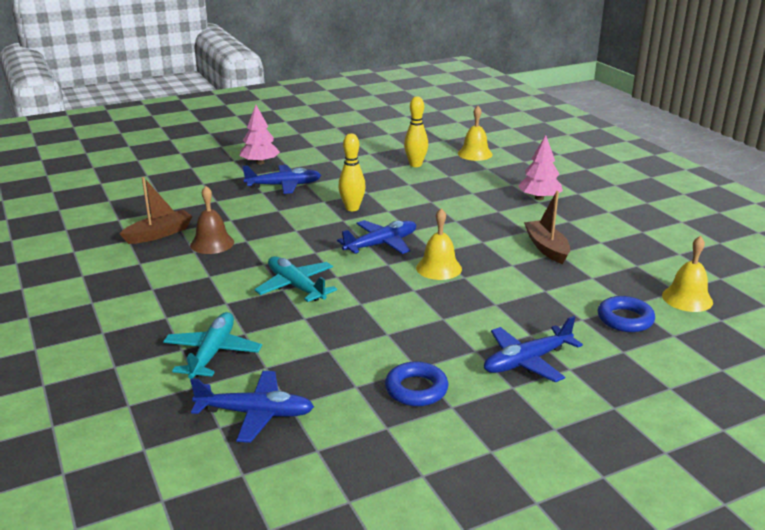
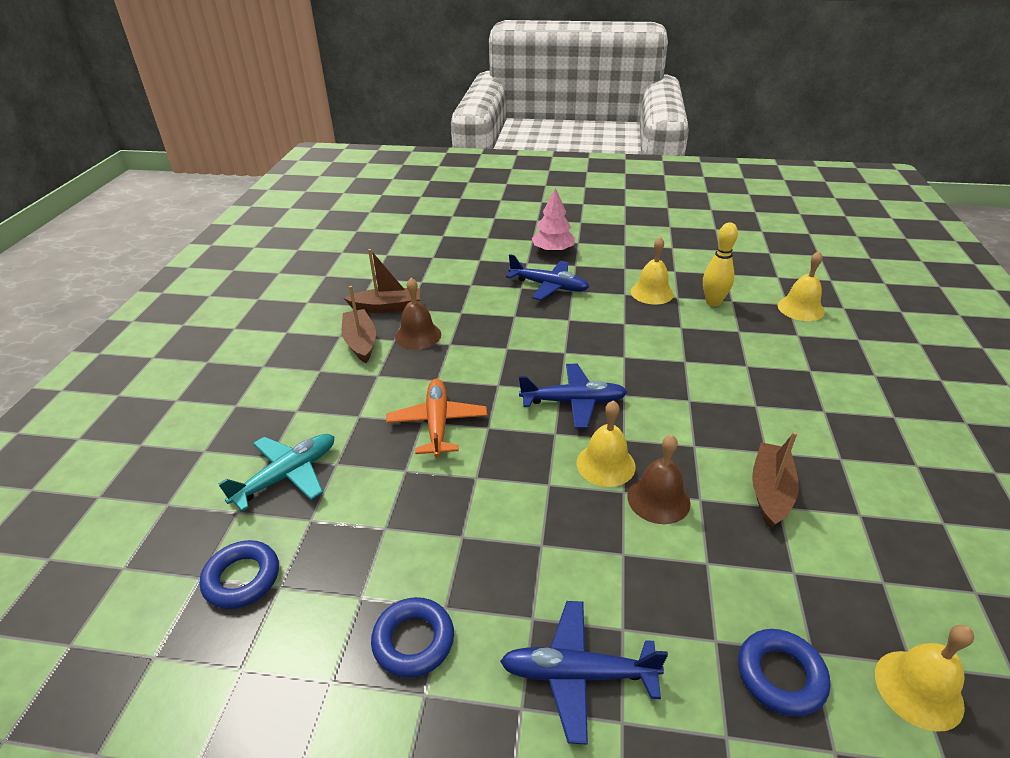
camera: 35 degrees right, 10 degrees up
blue plane [190,371,314,443] -> blue ring [200,540,279,609]
turquoise plane [254,256,337,302] -> orange plane [386,379,487,458]
yellow bowling pin [338,133,366,211] -> none
pink tree [518,135,563,200] -> none
none -> brown boat [342,286,376,363]
none -> brown bell [627,435,691,524]
none -> yellow bell [631,237,674,305]

